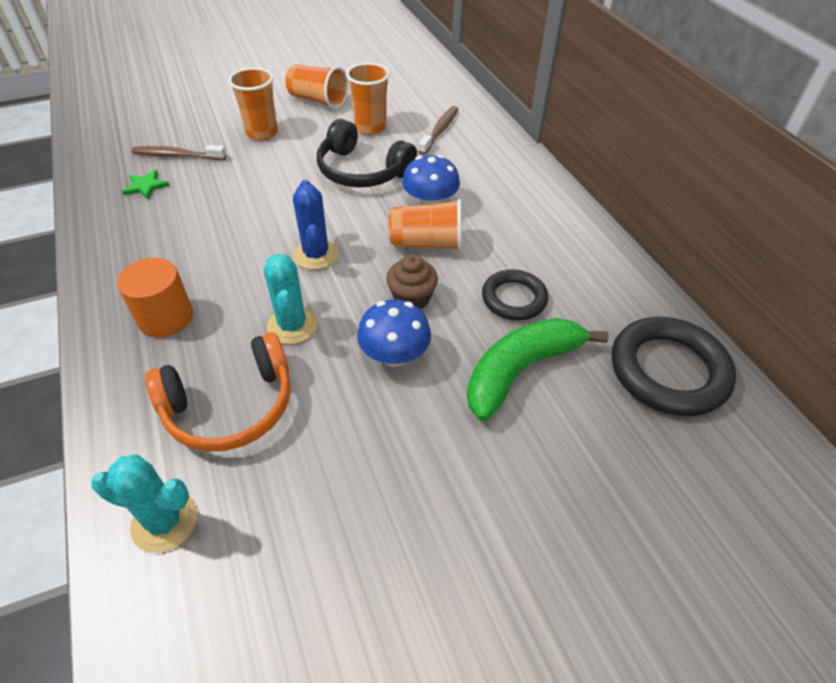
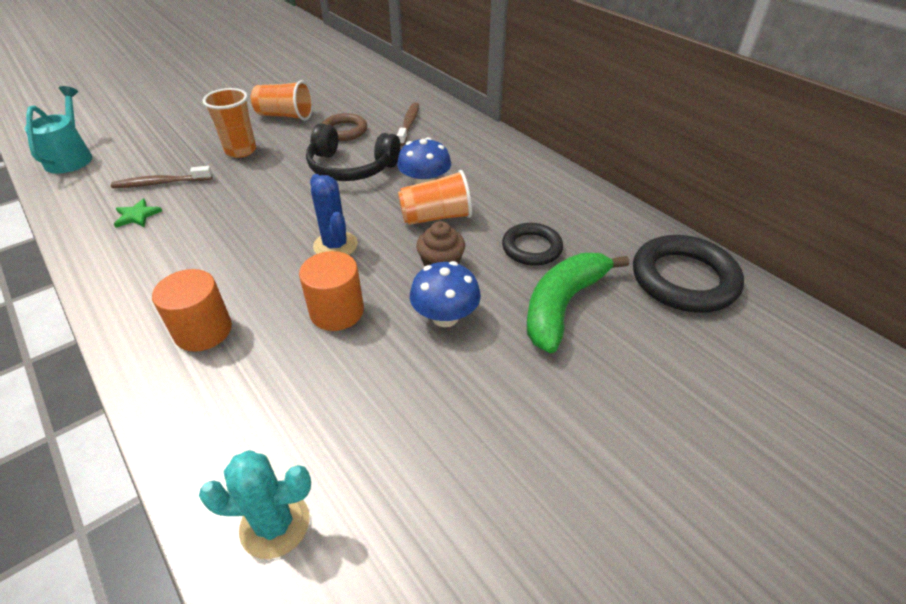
camera: 15 degrees left, 5 degrees down
orange headphones [145,332,291,451] -> none
turquoise cactus [263,254,318,344] -> orange cylinder [299,251,364,331]
orange cup [346,63,390,135] -> brown ring [322,113,367,141]
none -> turquoise watering can [24,86,92,174]

